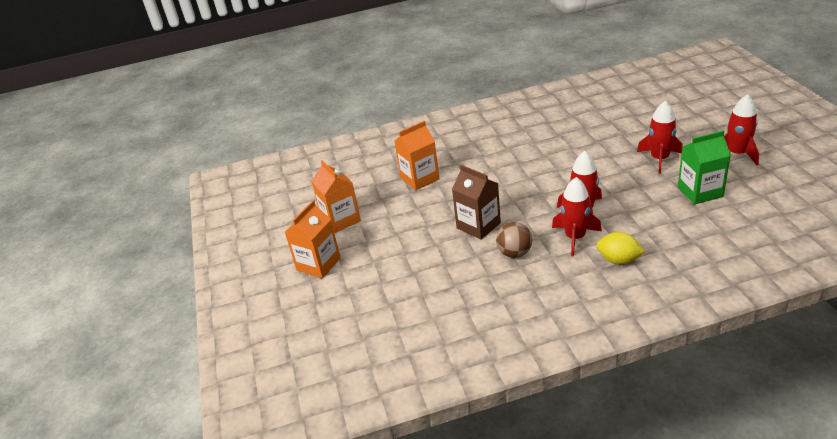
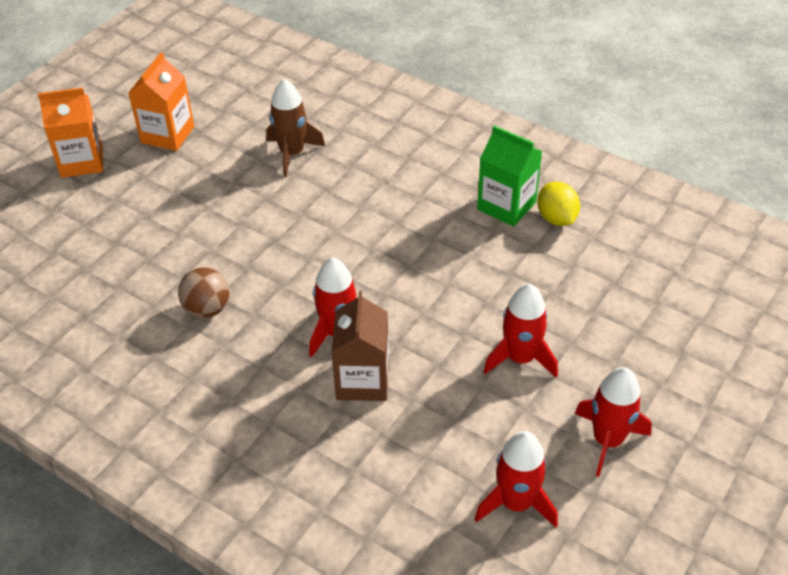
camera: 45 degrees right, 10 degrees up
orange carton [394,121,440,190] -> brown rocket [266,79,325,177]
brown carton [452,165,501,240] -> brown carton moved to [331,291,389,401]
red rocket [552,177,602,256] -> red rocket moved to [475,431,558,527]
yellow lemon [596,232,645,264] -> yellow lemon moved to [537,181,580,226]
green carton [678,130,731,205] -> green carton moved to [477,126,543,227]

